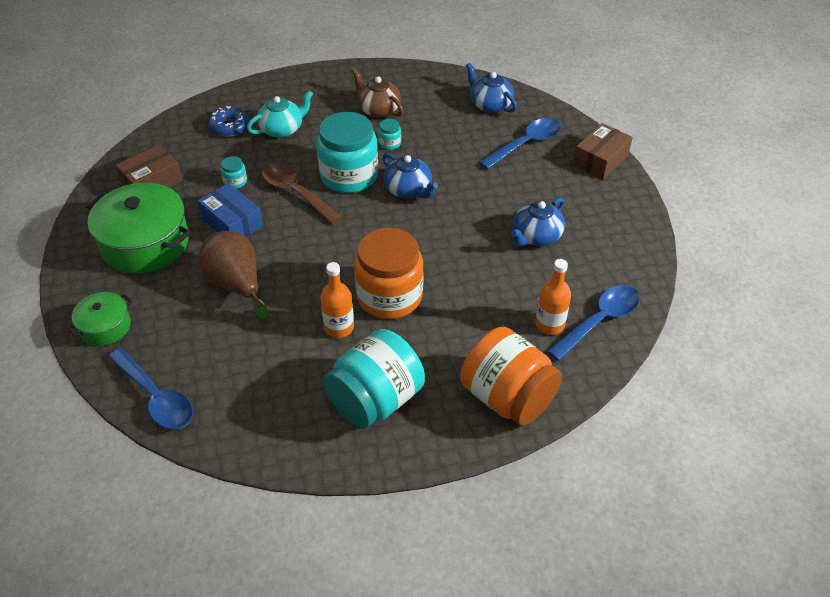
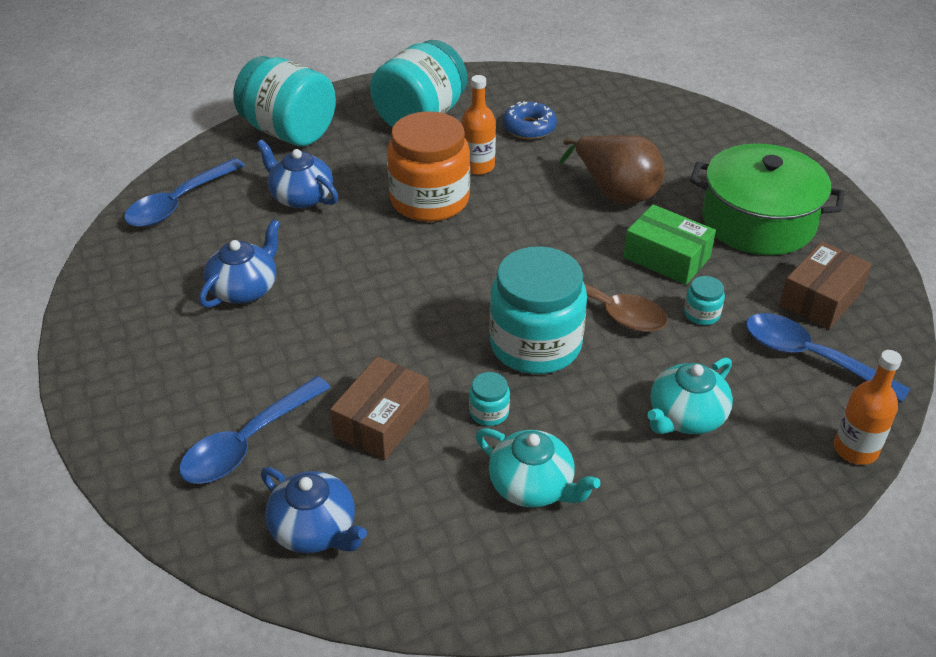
camera: 170 degrees right, 5 degrees down
green pot [67,292,133,346] -> none
blue spoon [108,348,193,430] -> blue spoon moved to [746,313,910,403]
blue box [198,183,263,237] -> green box [624,204,716,285]
blue donut [208,106,249,137] -> blue donut moved to [503,101,557,139]
brown teapot [351,68,404,117] -> turquoise teapot [476,428,600,508]
blue teapot [382,153,438,199] -> blue teapot moved to [256,140,338,209]
orange jar [460,327,562,426] -> turquoise jar [233,56,336,146]
orange bottle [535,259,571,335] -> orange bottle moved to [834,350,902,465]
brown box [573,123,633,180] -> brown box moved to [330,356,429,460]

